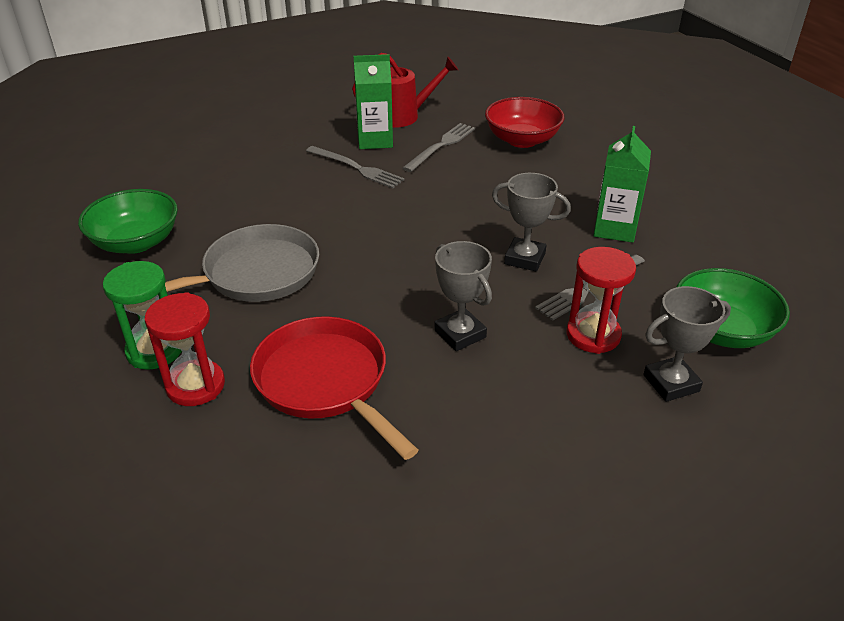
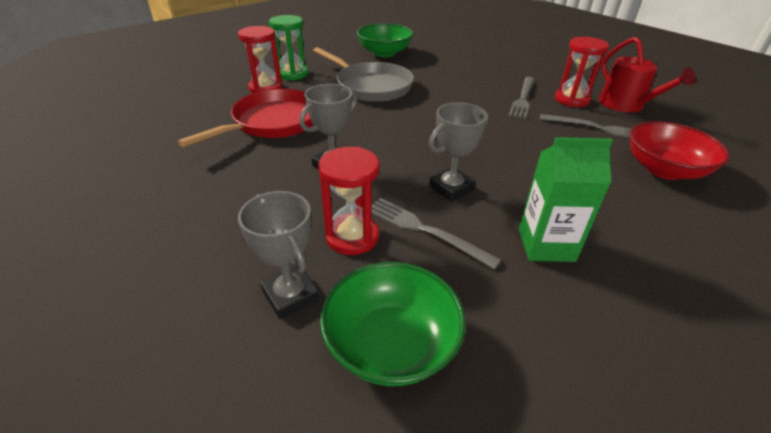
camera: 75 degrees right, 0 degrees up
green carton [354,54,393,149] -> red hourglass [555,37,609,107]
grey trophy [492,173,571,271] -> grey trophy turned 45 degrees clockwise [429,102,488,202]

